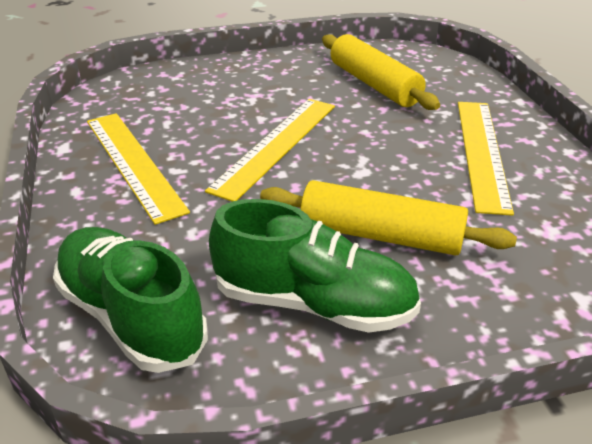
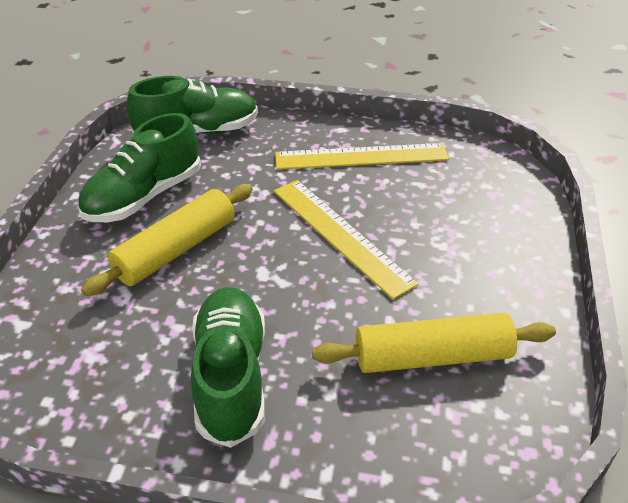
camera: 115 degrees right, 5 degrees up
yellow ruler [458,102,514,216] -> green shoe [191,287,265,448]

